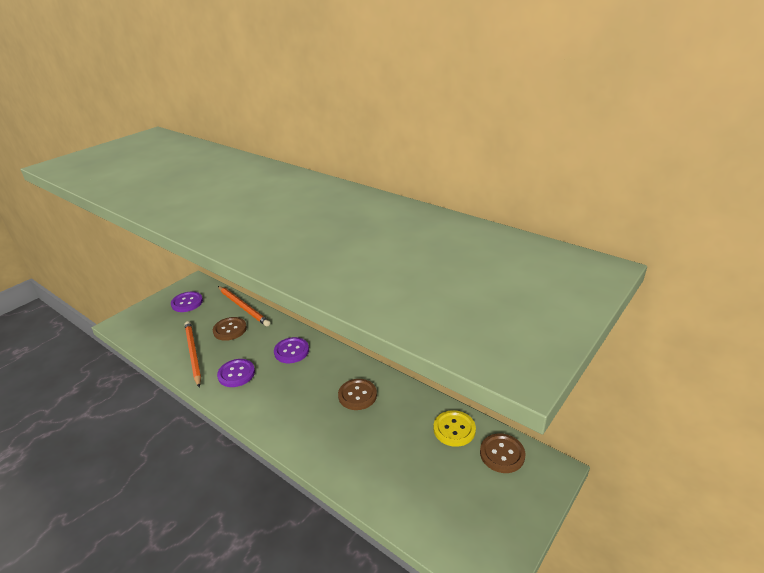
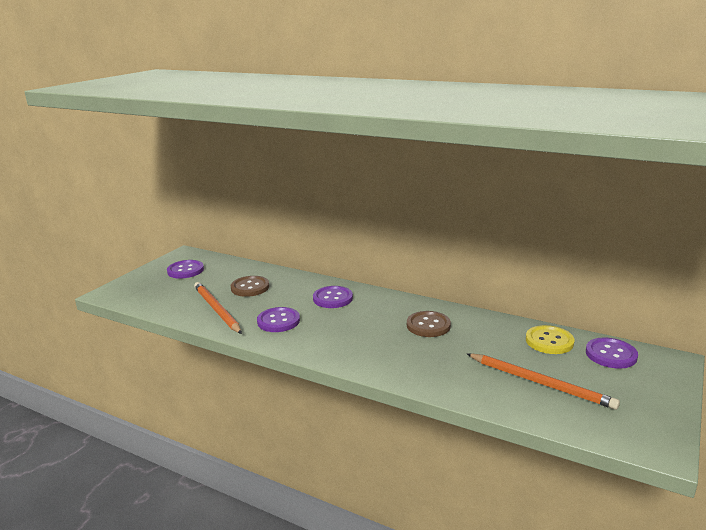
camera: 10 degrees left, 10 degrees down
orange pencil [218,286,270,326] -> orange pencil moved to [467,353,620,410]
brown button [480,434,525,473] -> purple button [586,338,638,369]

